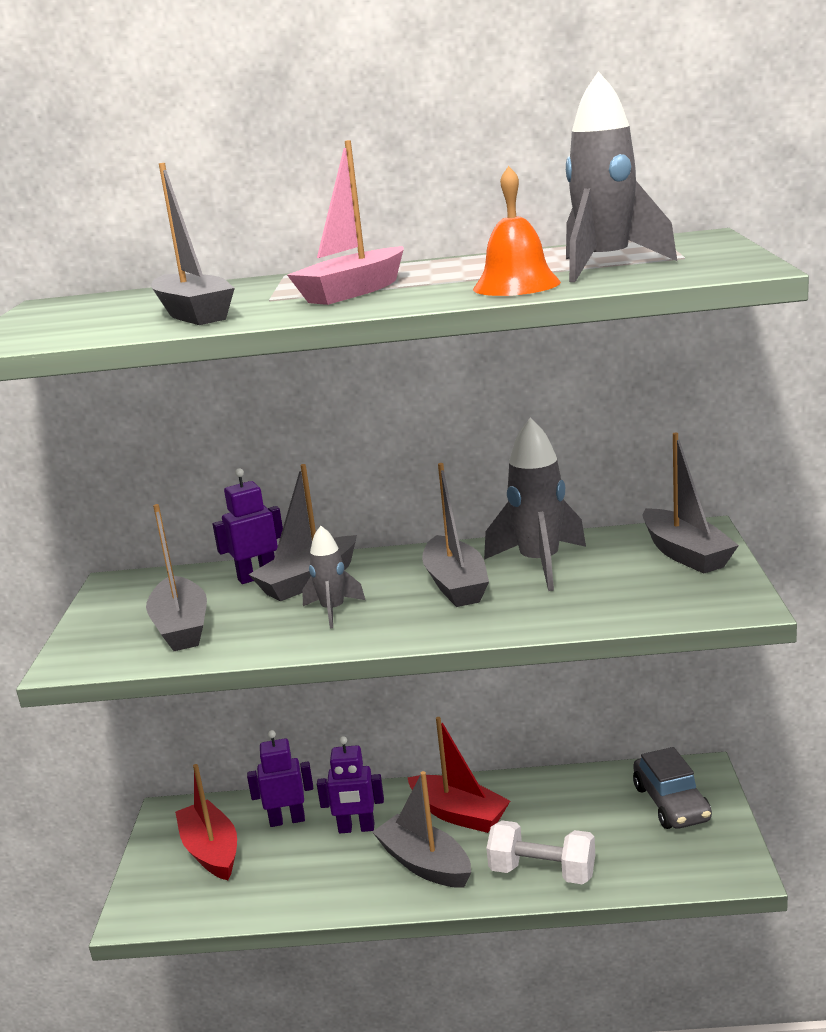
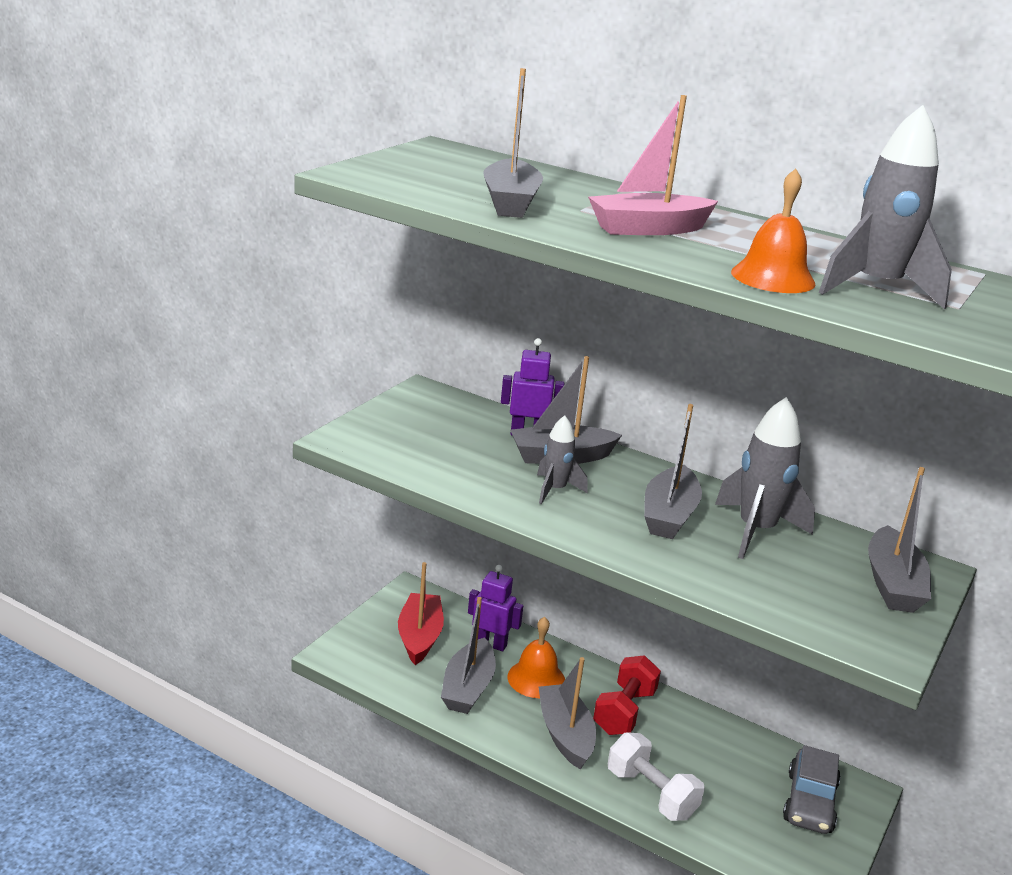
camera: 25 degrees right, 5 degrees up
grey boat [146,504,207,651] -> grey boat moved to [441,597,496,714]
purple robot [317,736,384,833] -> orange bell [507,617,565,698]
red boat [407,717,510,833] -> red dumbbell [593,655,661,735]

